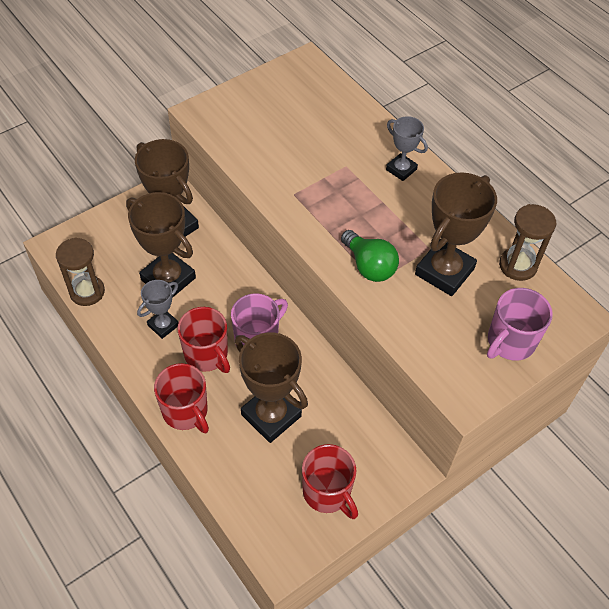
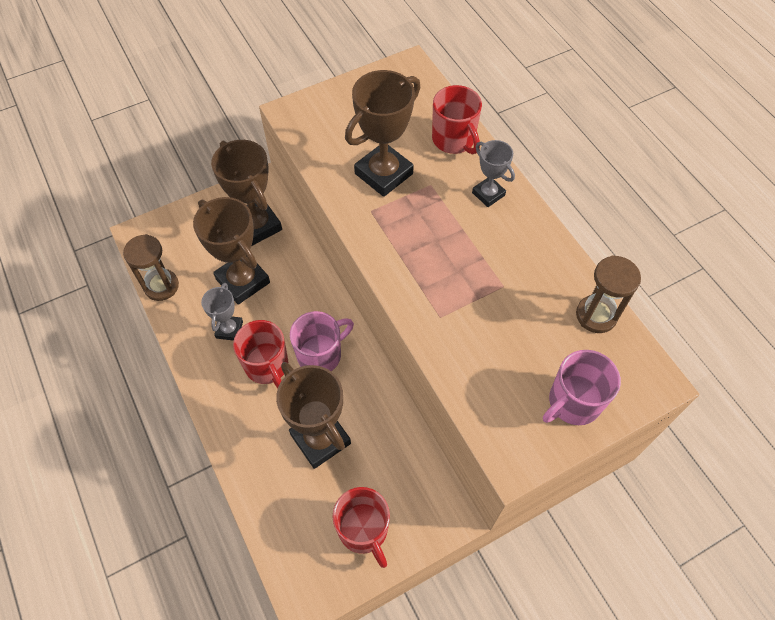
camera: 10 degrees right, 5 degrees up
grey trophy [137,280,179,339] -> grey trophy turned 45 degrees counterclockwise [201,283,243,341]
red mug [154,363,209,433] -> red mug moved to [432,85,482,154]
green light bulb [341,230,399,282] -> none
brown trophy [415,172,497,296] -> brown trophy moved to [345,70,421,197]

